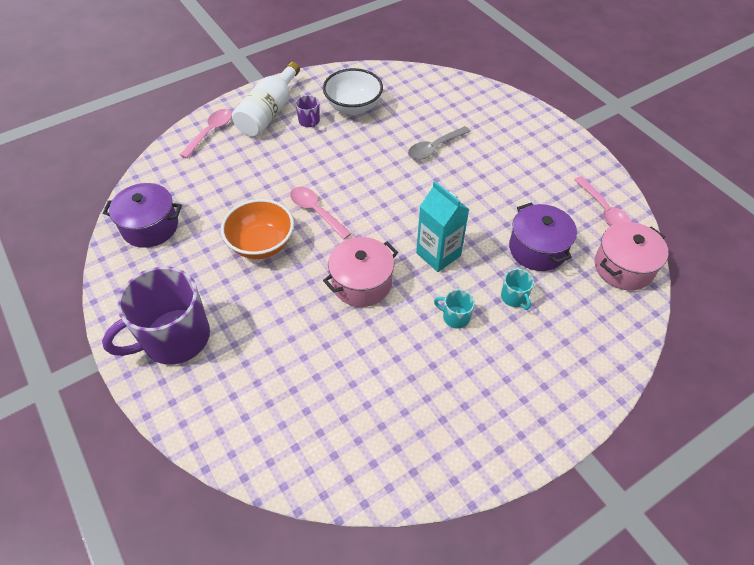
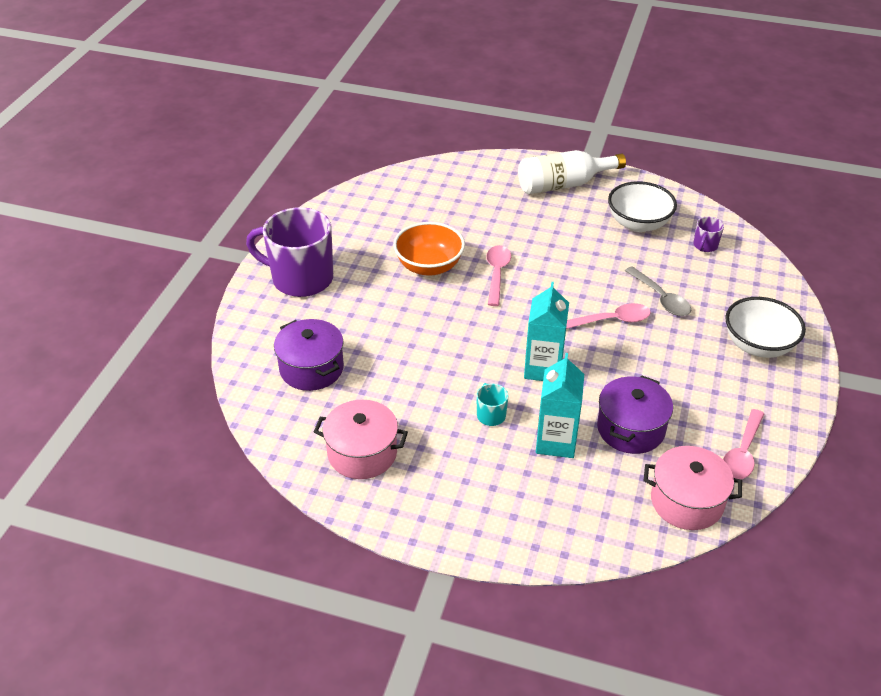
camera: 50 degrees right, 10 degrees down
purple pot [103,183,182,248] -> purple pot moved to [274,319,344,391]
pink spoon [180,109,232,158] -> pink spoon moved to [566,303,651,329]
purple mug [295,95,320,127] -> purple mug moved to [694,217,724,252]
pink pot [323,237,398,307] -> pink pot moved to [314,400,408,479]
grey spoon [408,126,471,160] -> grey spoon turned 135 degrees counterclockwise [625,266,691,316]
turquoise mug [501,269,534,310] -> turquoise carton [536,353,584,458]
none -> white bowl [725,297,806,358]

